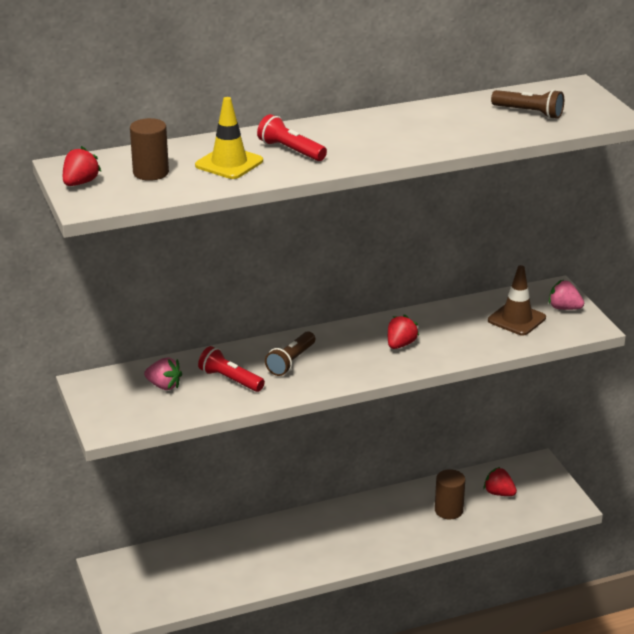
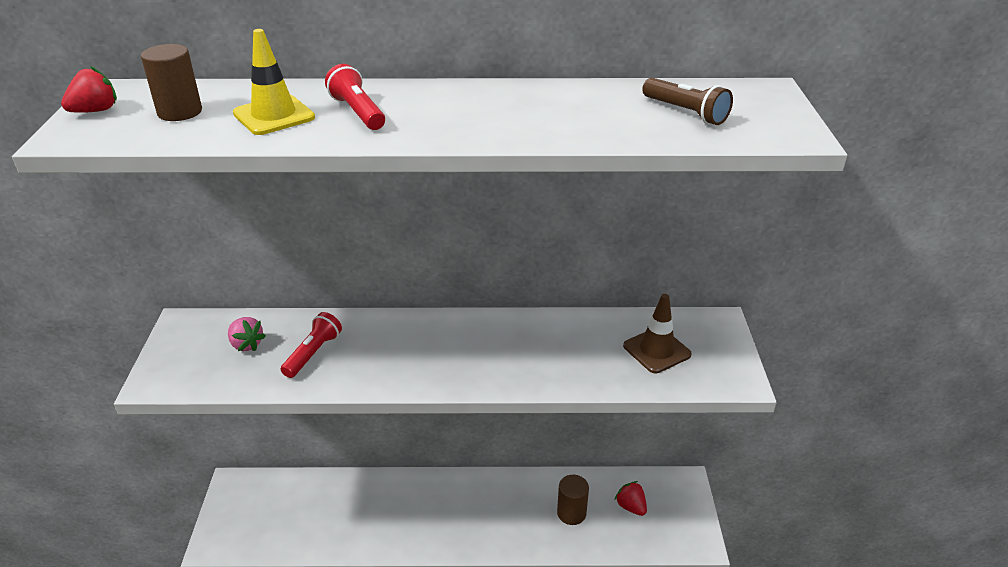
camera: 20 degrees right, 5 degrees up
red flashlight [198,346,265,392] -> red flashlight turned 60 degrees clockwise [281,312,342,378]
brown flashlight [265,331,315,376] -> none
red strawberry [388,314,419,349] -> none
pink strawberry [549,280,584,310] -> none

